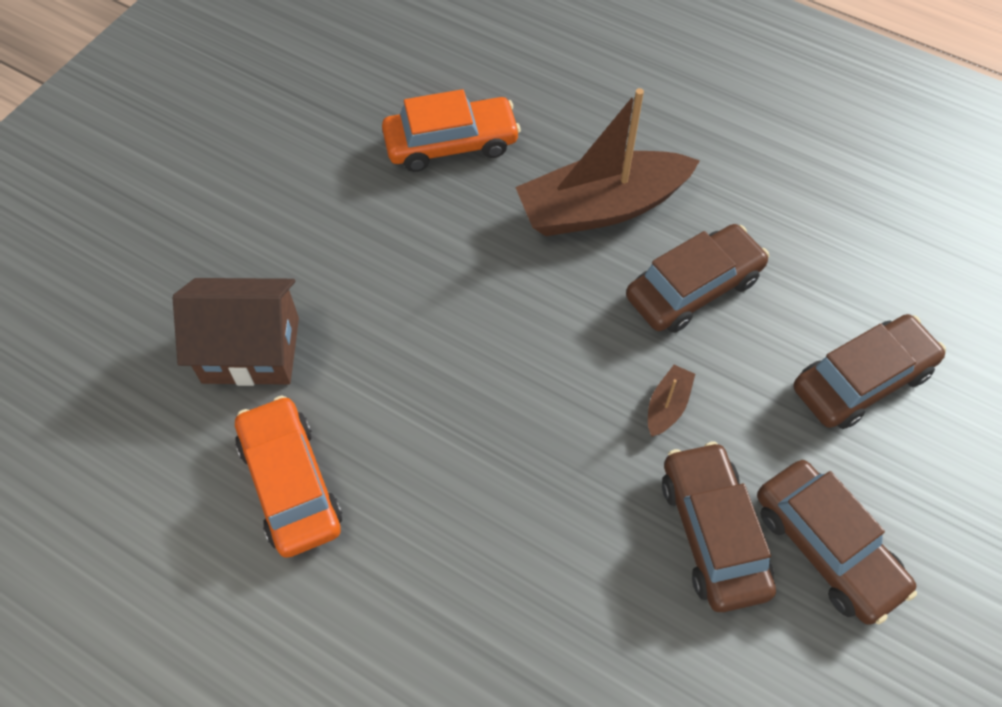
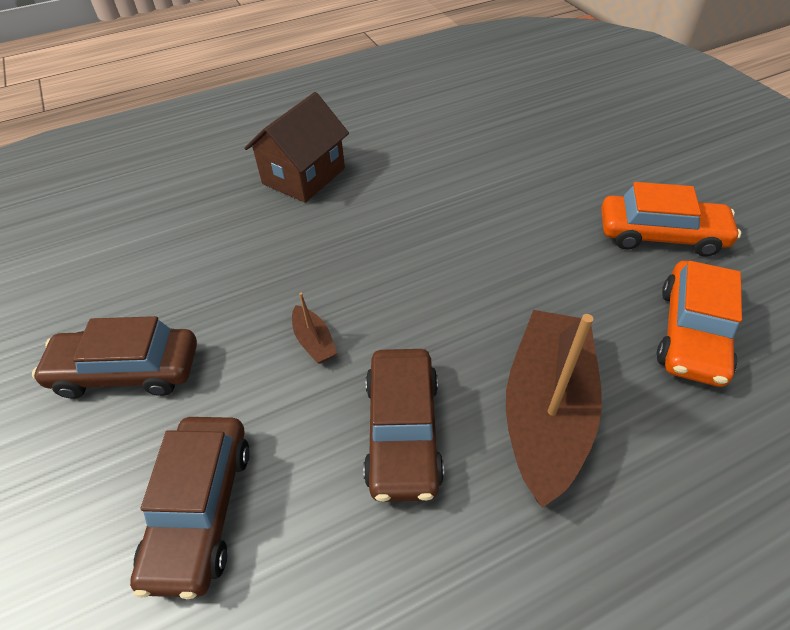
camera: 125 degrees right, 10 degrees down
brown house [173,278,299,386] -> brown house moved to [244,92,349,203]
orange car [235,396,342,558] -> orange car moved to [601,182,741,257]
brown car [662,441,776,612] -> none

